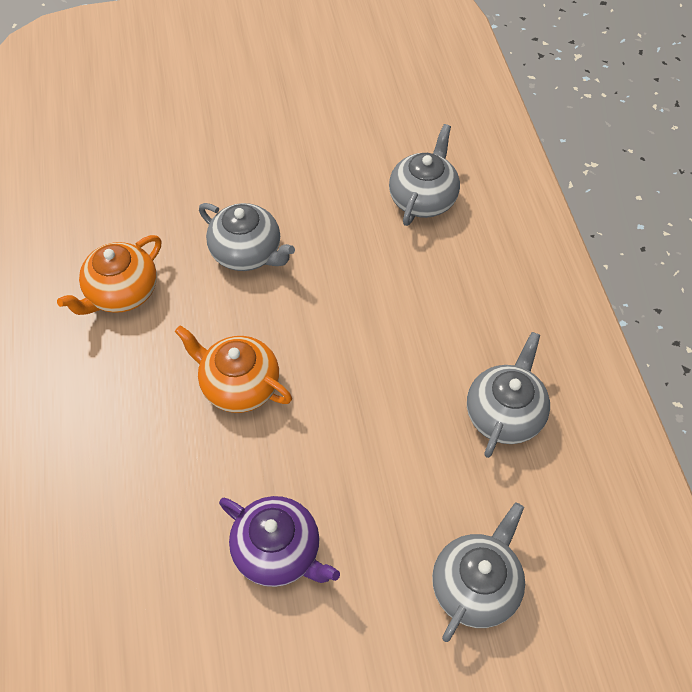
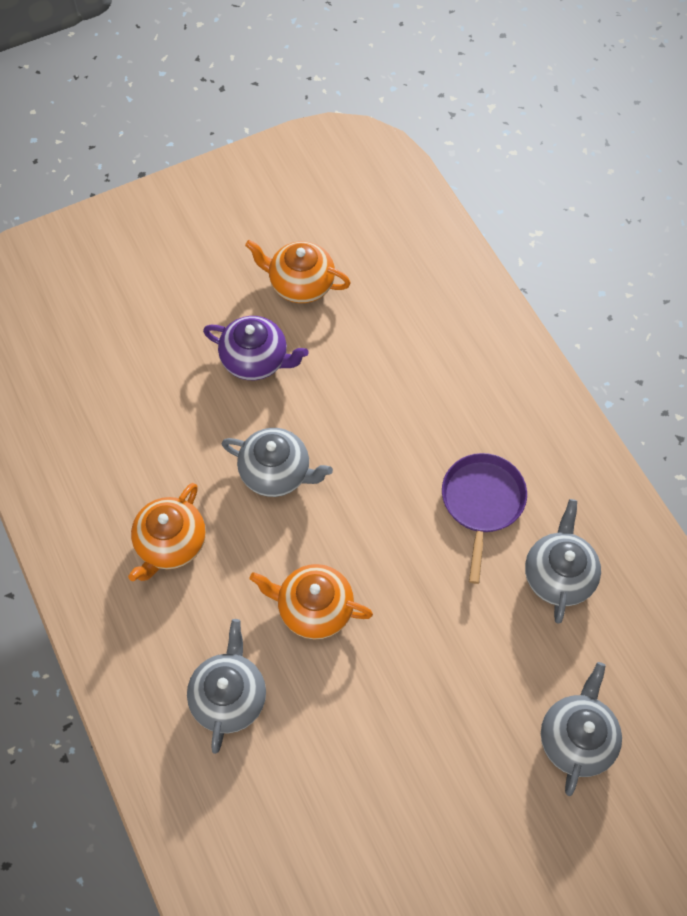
camera: 15 degrees left, 5 degrees up
purple teapot [219,496,340,587] -> purple teapot moved to [203,316,308,380]
grey teapot [389,124,460,226] -> grey teapot moved to [187,619,266,754]
none -> orange teapot [245,240,351,303]
none -> purple pan [442,453,527,584]

